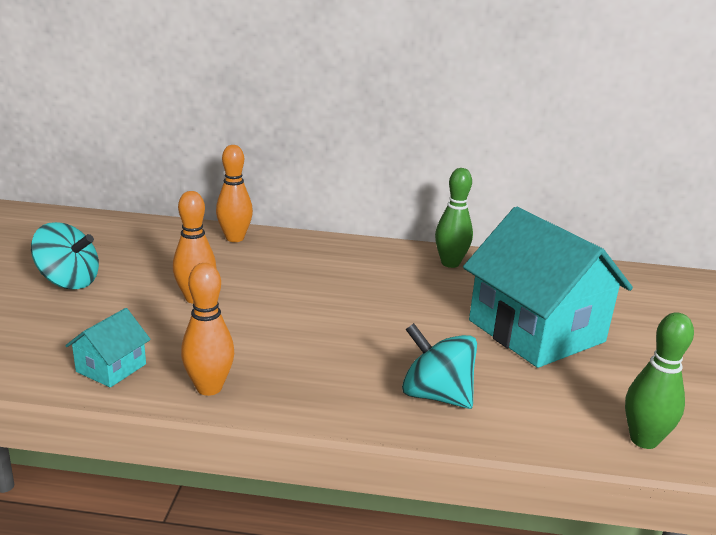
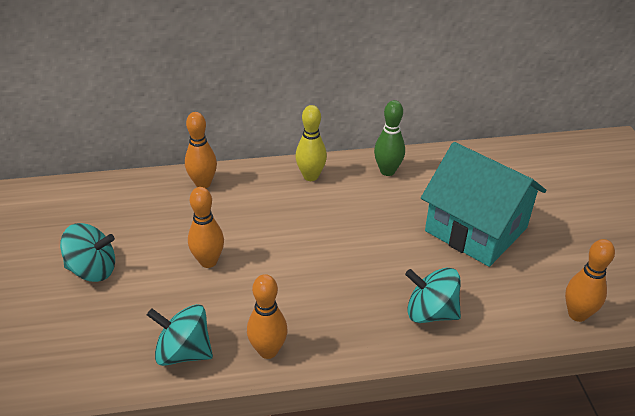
camera: 15 degrees left, 15 degrees up
turquoise house [65,308,151,387] -> turquoise spinning top [147,304,213,366]
green bowling pin [625,312,694,449] -> orange bowling pin [565,239,615,322]
none -> yellow bowling pin [295,105,327,181]

